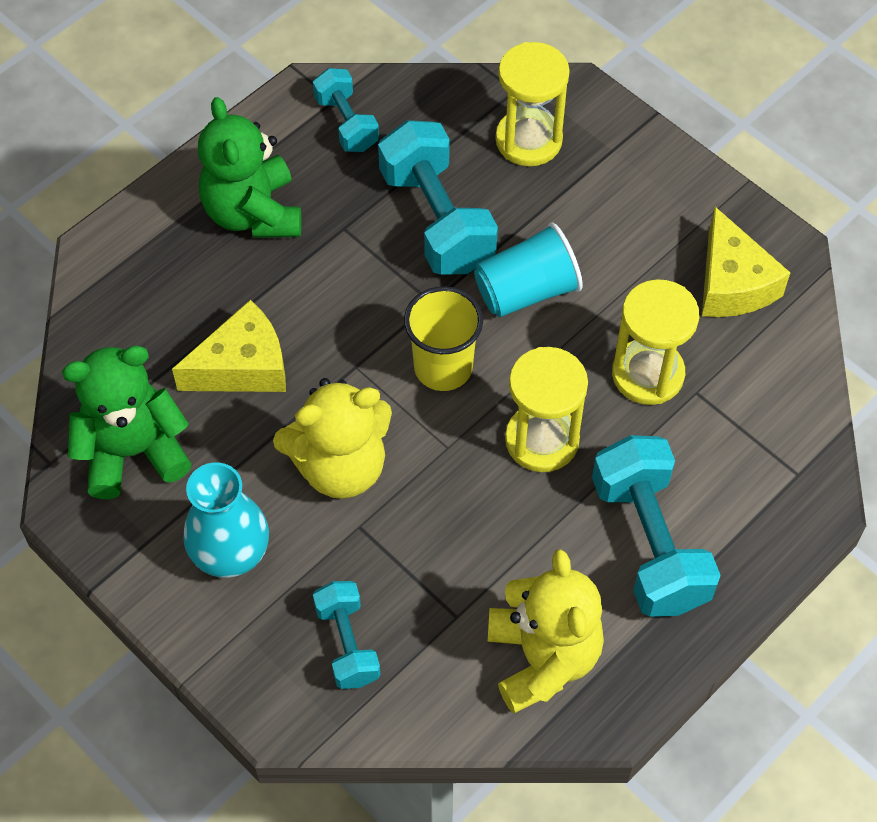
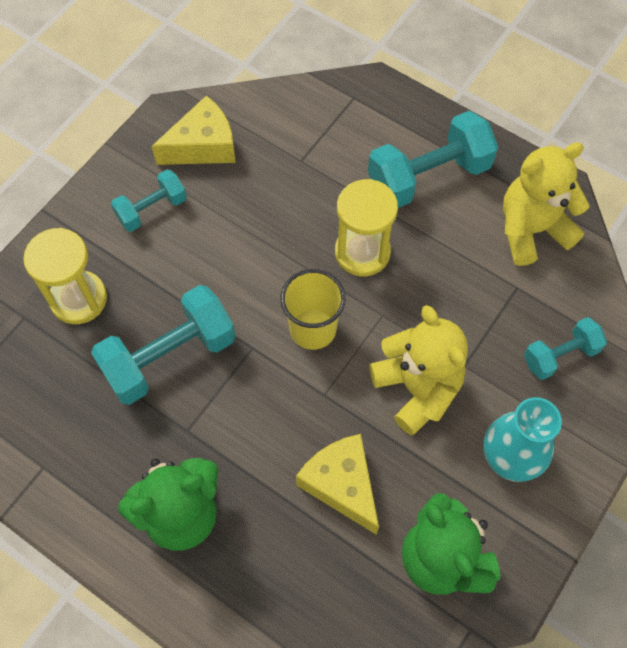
camera: 100 degrees left, 5 degrees up
turquoise dumbbell [313,68,379,152] -> turquoise dumbbell moved to [111,169,187,232]
turquoise cup [474,222,583,317] -> none
yellow hourglass [612,279,699,405] -> none

